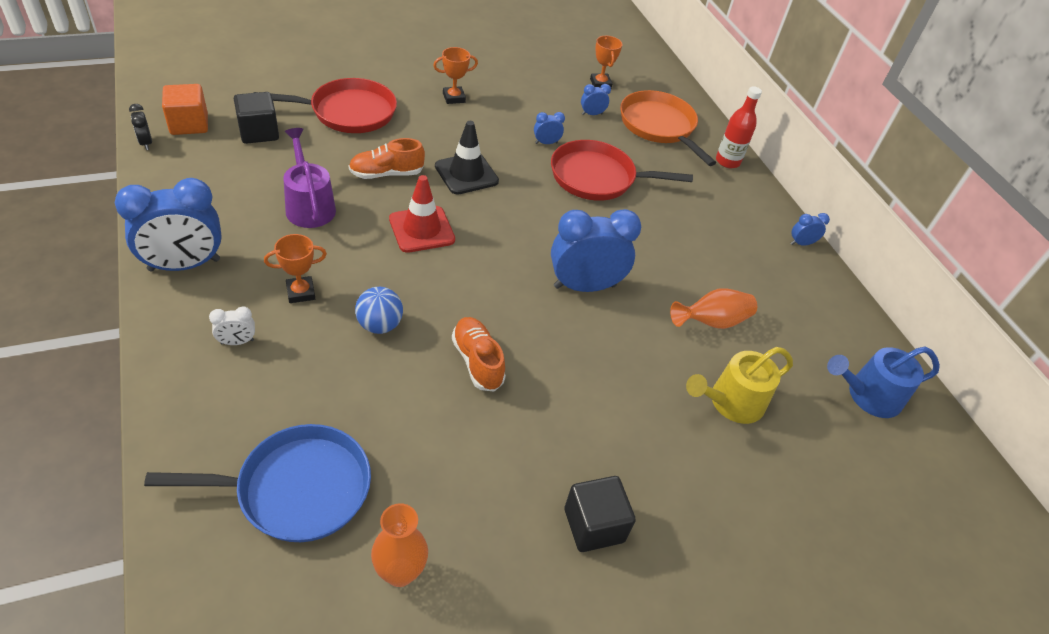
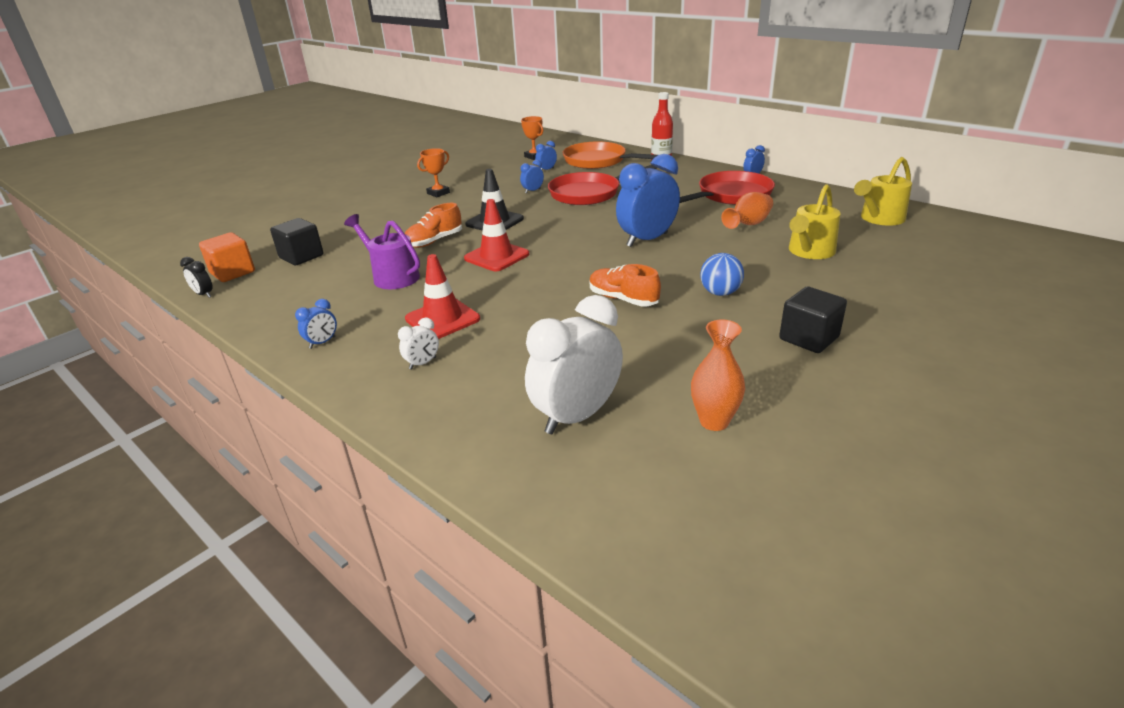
camera: 20 degrees left, 15 degrees down
blue clock [115,178,222,272] -> blue clock [295,299,337,349], size x0.44
blue pan [144,424,371,542] -> white clock [525,295,623,434]
red pan [254,78,397,133] -> red pan moved to [680,171,775,205]
orange trophy [264,234,327,303] -> red traffic cone [405,254,480,339]
blue ball [355,287,403,334] -> blue ball moved to [700,253,744,296]
blue watering can [827,346,940,418] -> yellow watering can [854,157,912,226]

